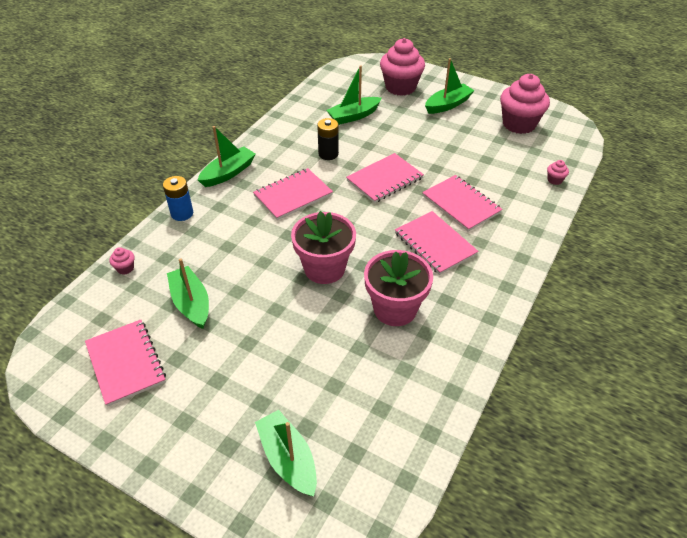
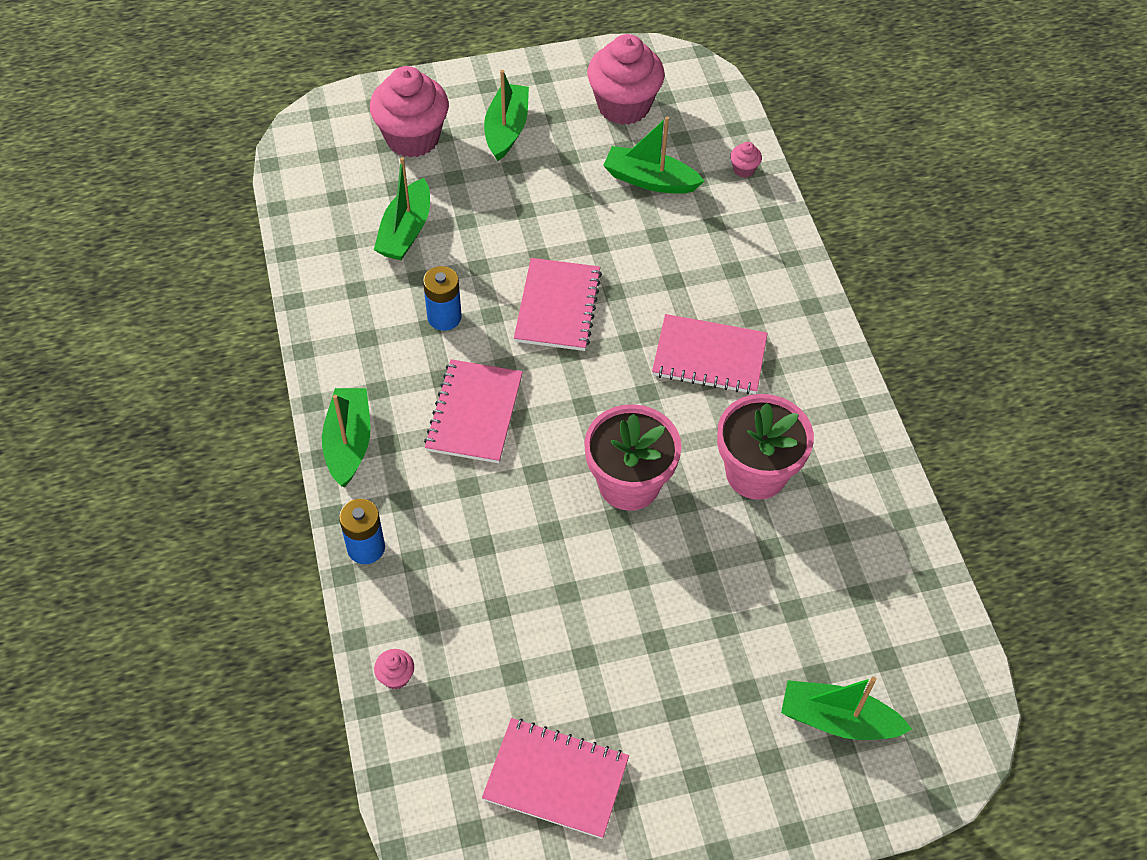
camera: 45 degrees left, 10 degrees up
green boat [167,258,209,329] -> green boat moved to [603,117,704,194]
black battery [317,118,339,160] -> blue battery [423,266,462,331]
pink notebook [422,175,503,232] -> none

